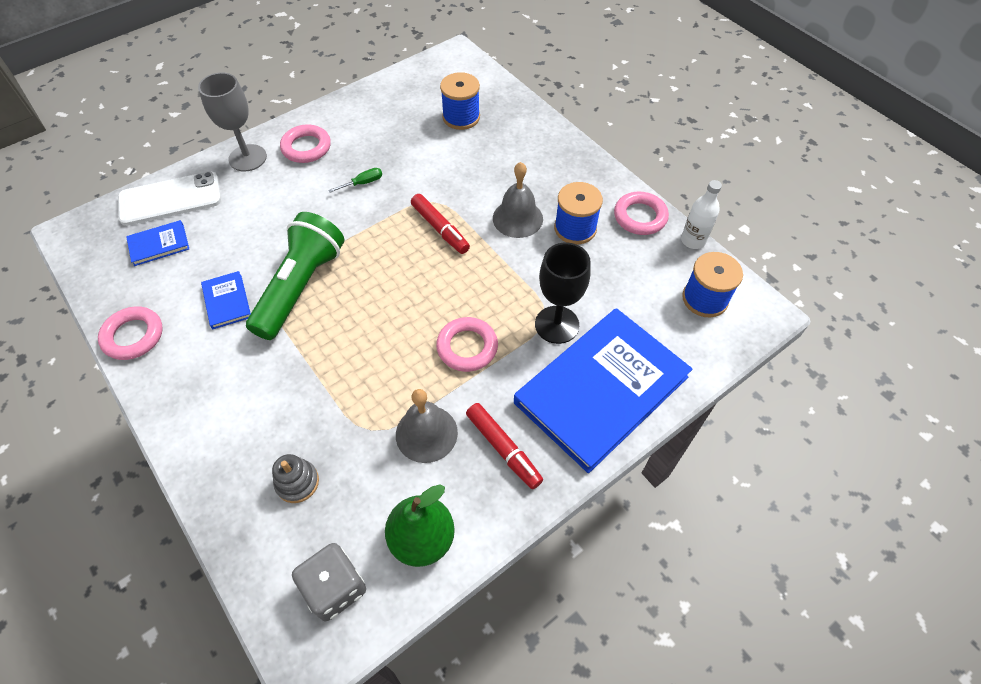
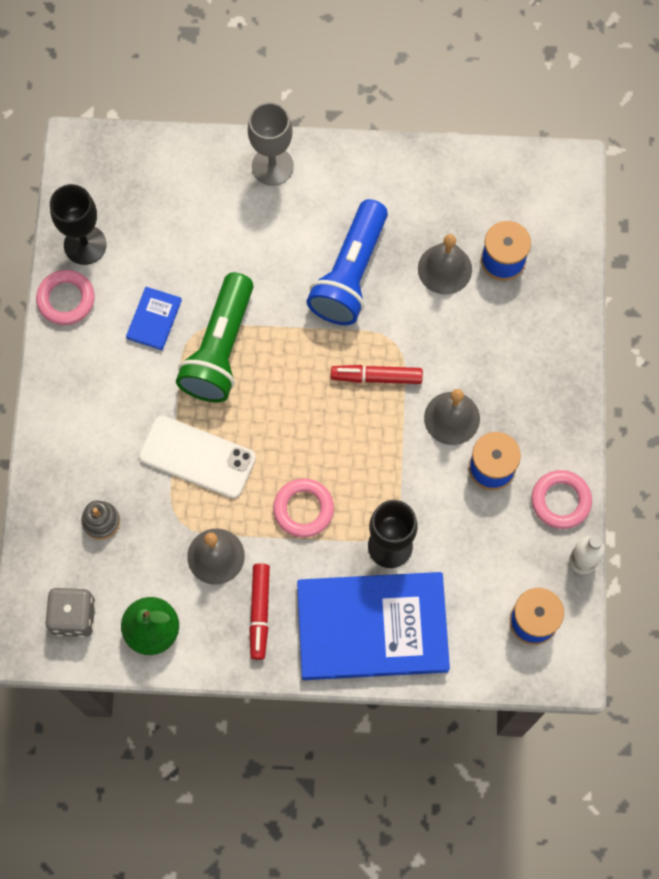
camera: 40 degrees right, 15 degrees up
white phone [118,171,222,226] -> white phone moved to [139,415,256,499]
blue book [126,220,189,266] -> none
green flashlight [246,212,344,340] -> green flashlight turned 135 degrees clockwise [176,272,254,402]
pink ring [280,124,331,163] -> none
green screwdriver [328,168,382,193] -> blue flashlight [306,199,388,325]
red marker [411,194,470,254] -> red marker turned 90 degrees clockwise [331,365,423,384]
none -> black goblet [50,184,106,265]
none -> grey bell [418,234,472,294]

